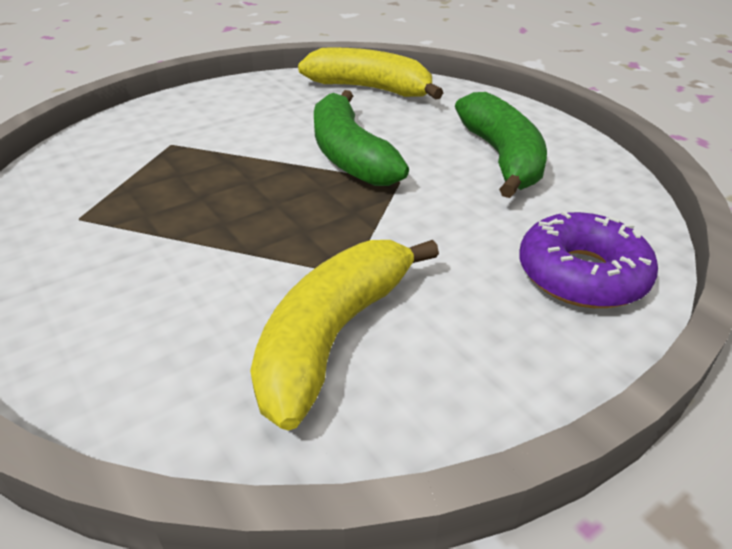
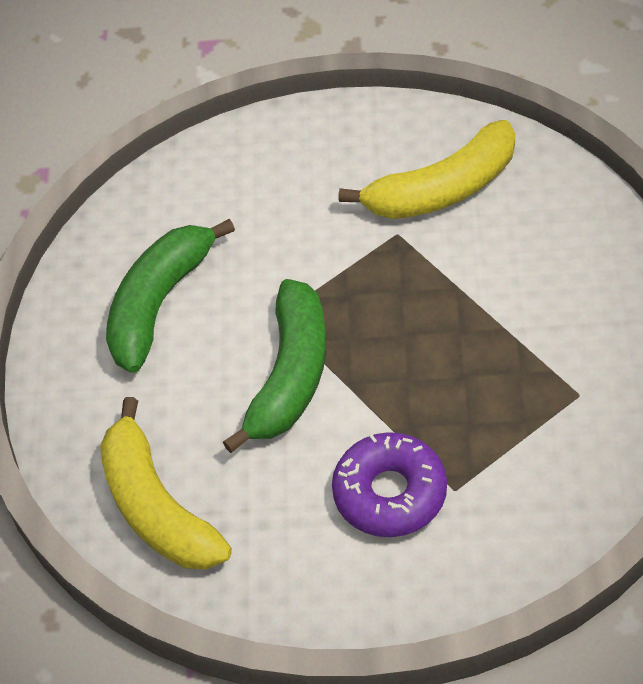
camera: 140 degrees left, 15 degrees up
purple donut [519,211,658,308] -> purple donut moved to [332,432,447,537]

